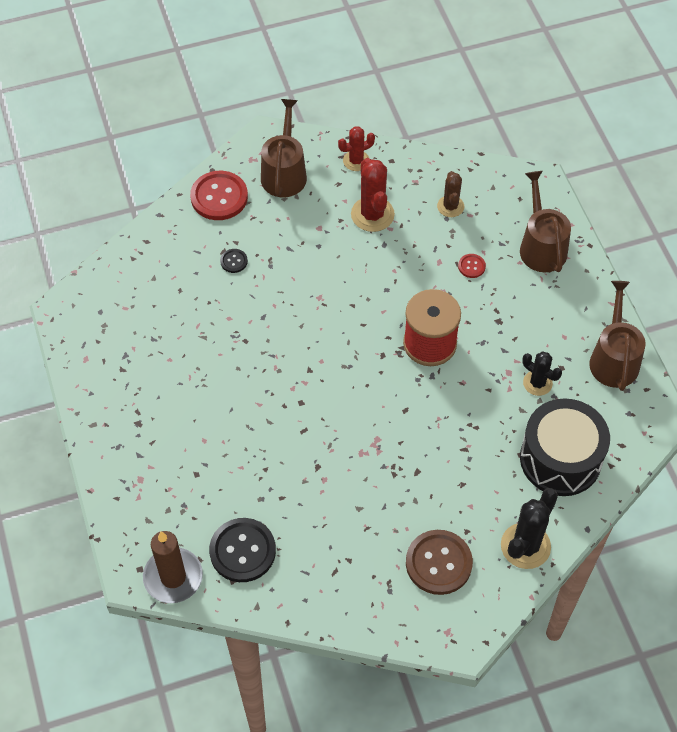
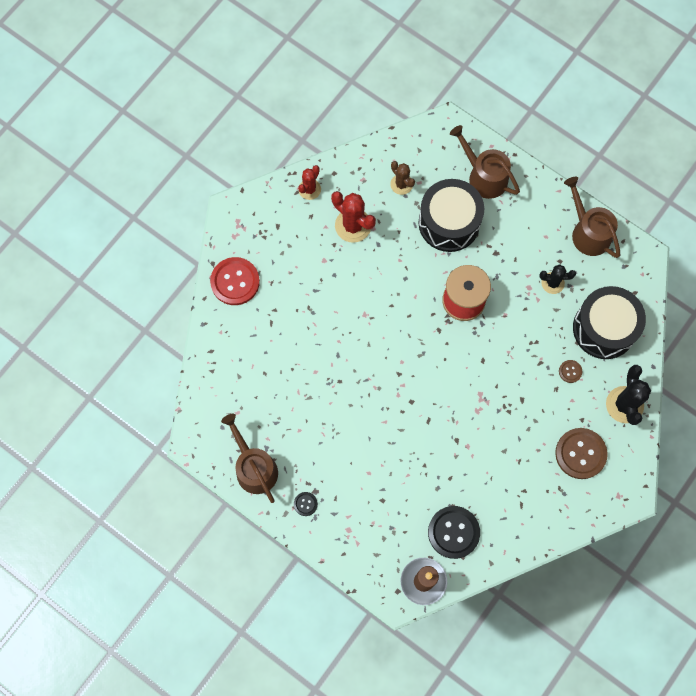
camera: 35 degrees left, 15 degrees up
black button [220,249,248,273] -> black button moved to [294,492,318,516]
brown watering can [261,99,307,197] -> brown watering can moved to [221,414,278,503]
red button [458,254,486,278] -> black drum [419,179,484,252]
none -> brown button [559,360,582,383]

